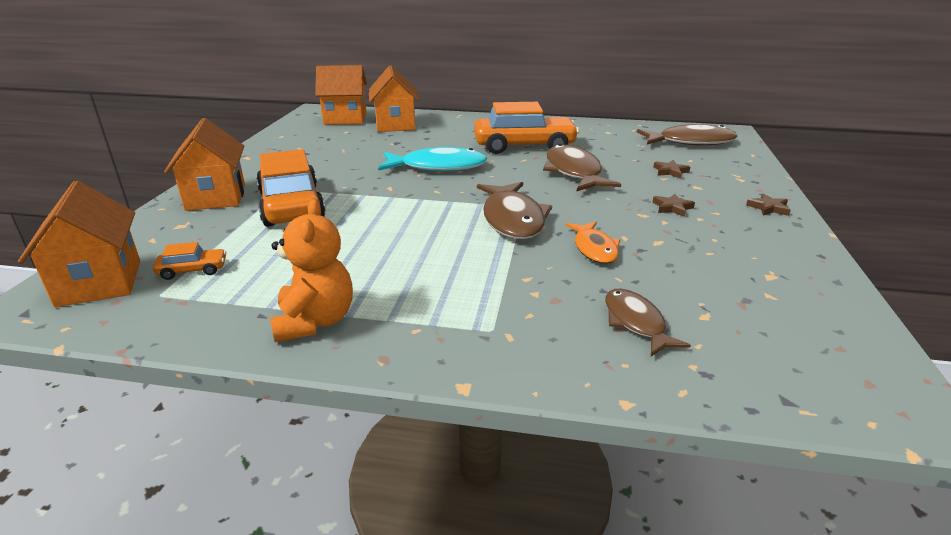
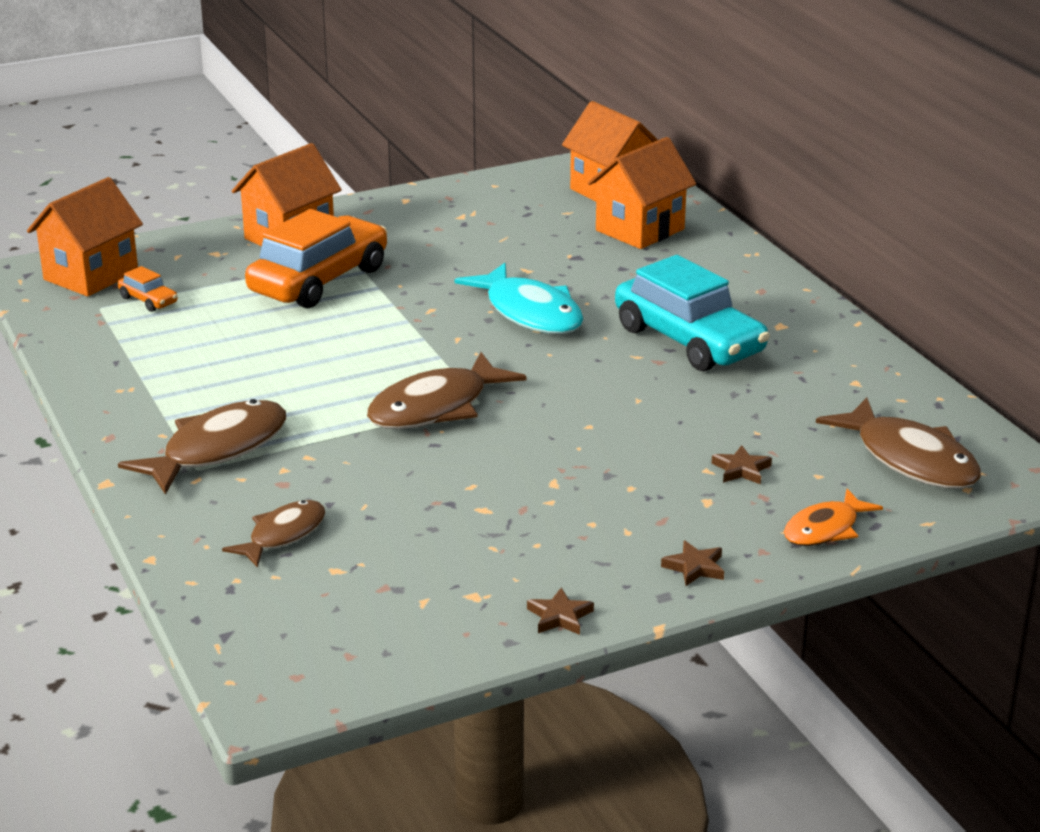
camera: 55 degrees right, 0 degrees up
orange teddy bear [270,199,353,342] -> none
orange car [474,102,579,154] -> turquoise car [615,255,770,371]
brown fish [543,144,621,191] -> brown fish moved to [118,399,286,495]
orange fish [565,221,621,264] -> orange fish moved to [784,489,883,546]
brown star [652,194,695,217] -> brown star moved to [527,588,594,635]

